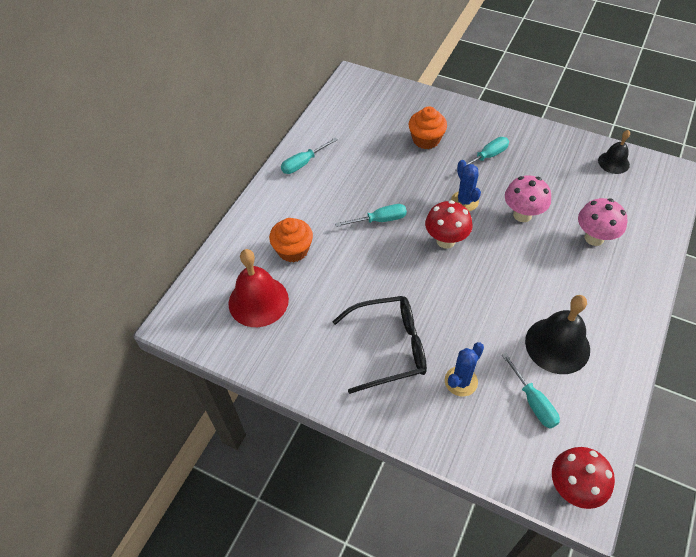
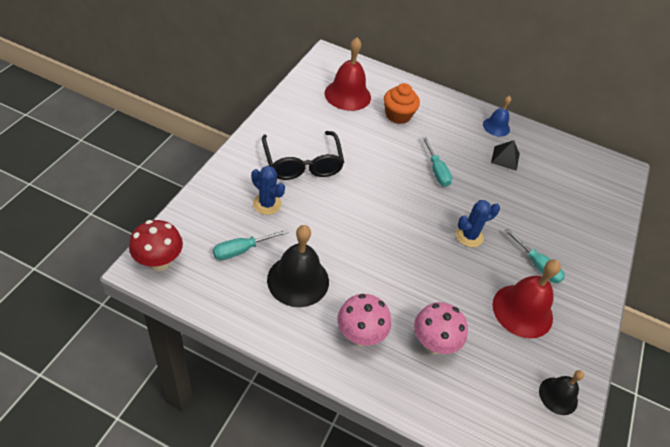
camera: 80 degrees right, 5 degrees down
turquoise screwdriver [281,138,337,174] -> blue bell [483,96,511,137]
orange cupcake [409,106,447,149] -> none
red mushroom [425,200,472,249] -> none
pink mushroom [505,175,551,222] -> pink mushroom moved to [337,294,391,346]
none -> black pyramid [491,140,520,171]
none -> red bell [492,260,561,339]

